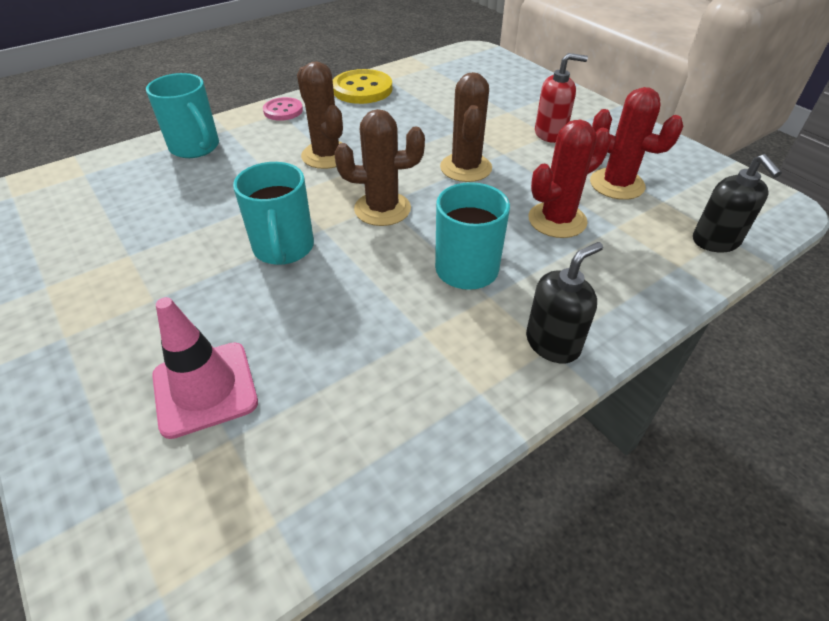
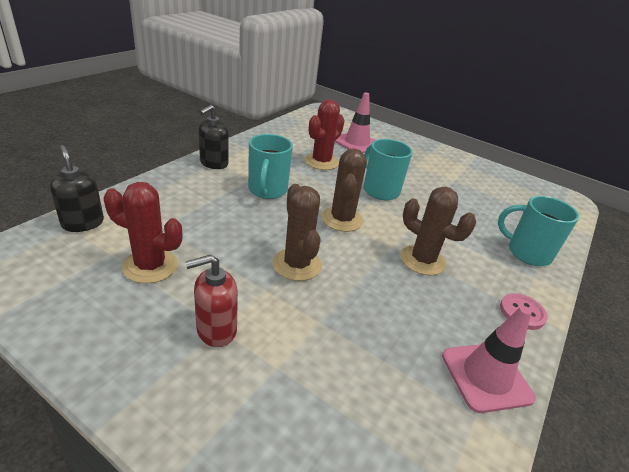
camera: 155 degrees right, 10 degrees down
yellow button [333,69,392,104] -> pink traffic cone [442,306,536,413]
brown cactus [335,109,425,226] -> brown cactus turned 60 degrees counterclockwise [321,149,367,232]
red cactus [528,120,611,238] -> red cactus moved to [305,99,345,170]

